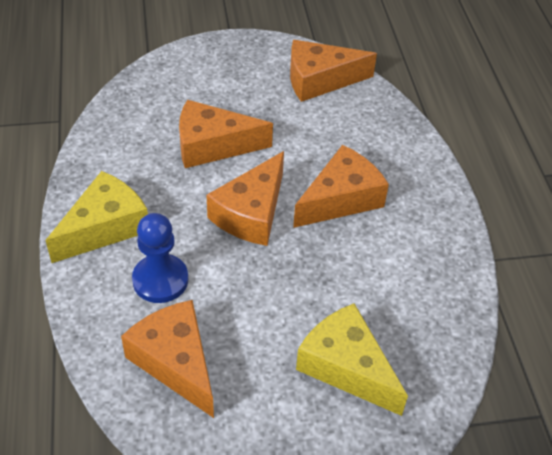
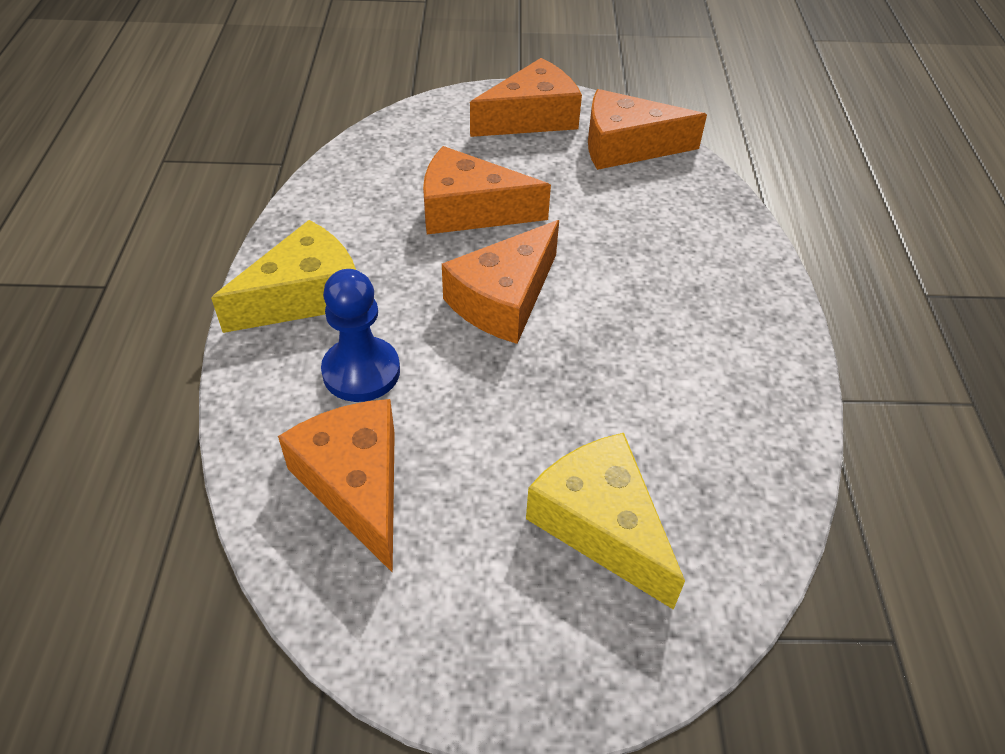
camera: 10 degrees right, 0 degrees up
orange cheese [293,145,389,228] -> orange cheese moved to [470,58,582,137]

